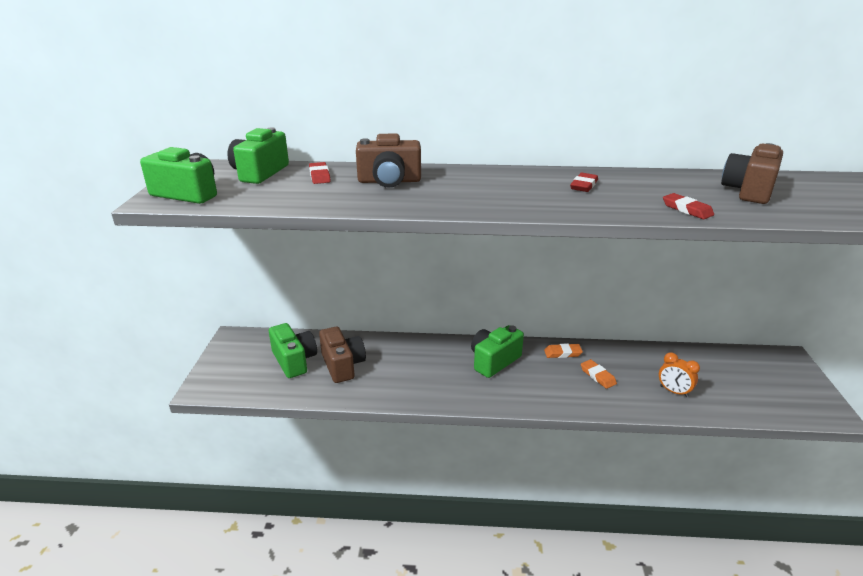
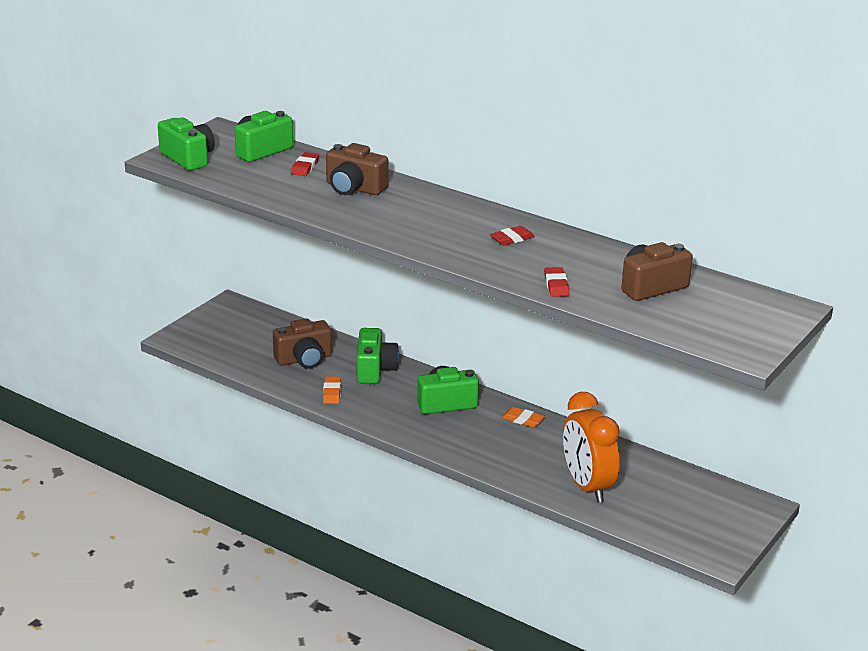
camera: 30 degrees right, 0 degrees up
green camera [269,323,317,378] -> green camera moved to [356,328,399,384]
brown camera [319,327,366,383] -> brown camera turned 60 degrees clockwise [273,318,332,369]
orange eraser [581,359,617,389] -> orange eraser moved to [323,376,341,404]
orange clock [659,352,700,397] -> orange clock [563,392,620,503], size x2.03

